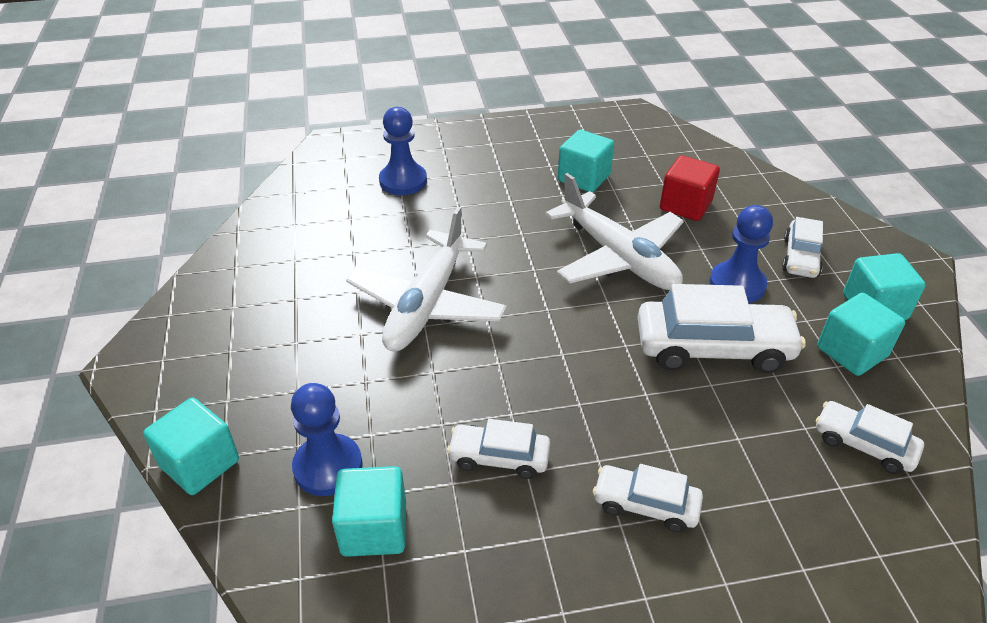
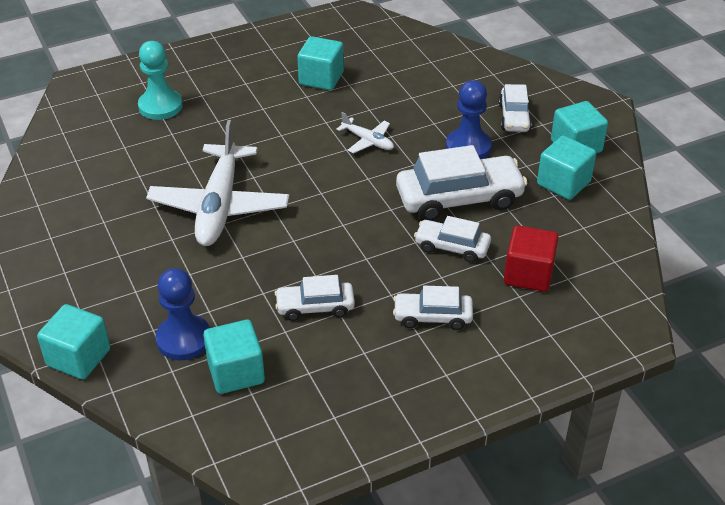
camera: 15 degrees left, 0 degrees up
blue pawn [379,107,427,195] -> turquoise pawn [138,41,183,120]
white plane [545,173,684,290] -> white plane [336,112,394,153], size x0.46
red cube [660,156,720,221] -> red cube moved to [504,225,559,292]
white car [816,401,924,474] -> white car moved to [414,216,491,263]

